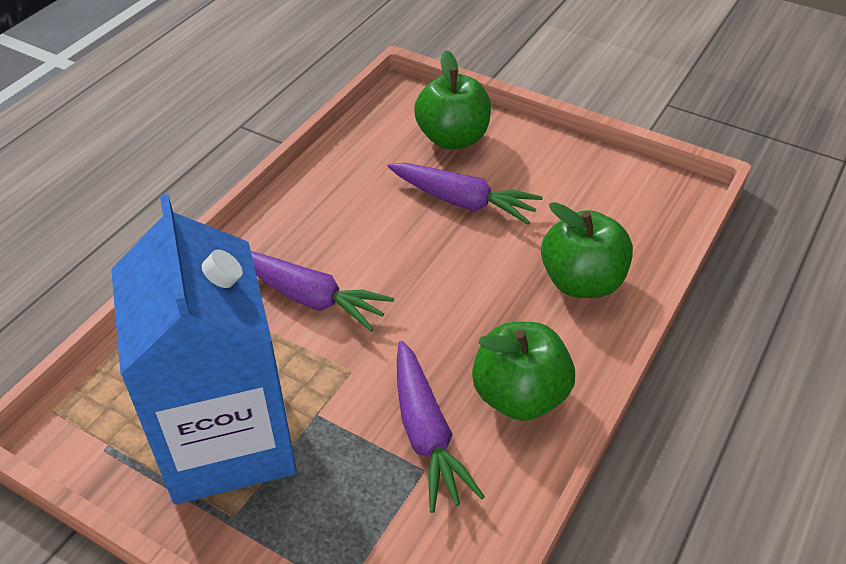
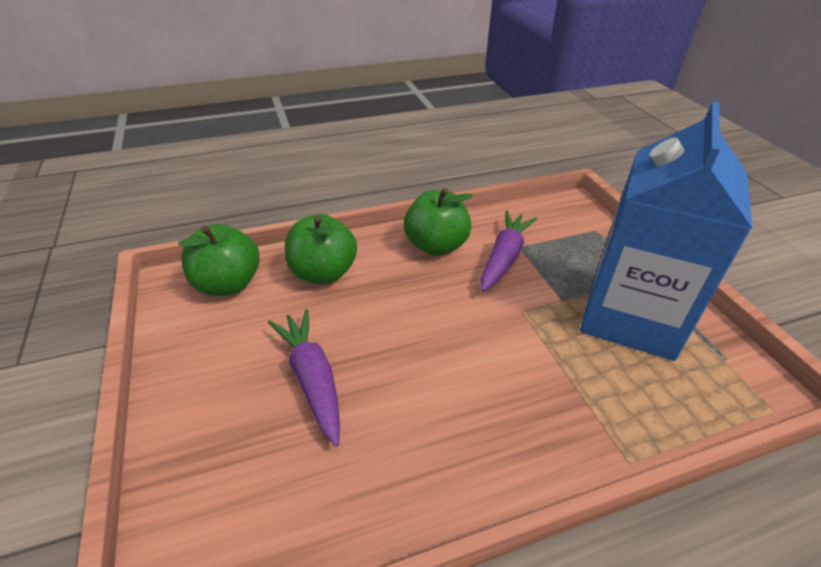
camera: 140 degrees left, 5 degrees down
purple carrot [251,251,394,332] -> none
green apple [414,50,491,149] -> green apple moved to [178,224,260,296]

